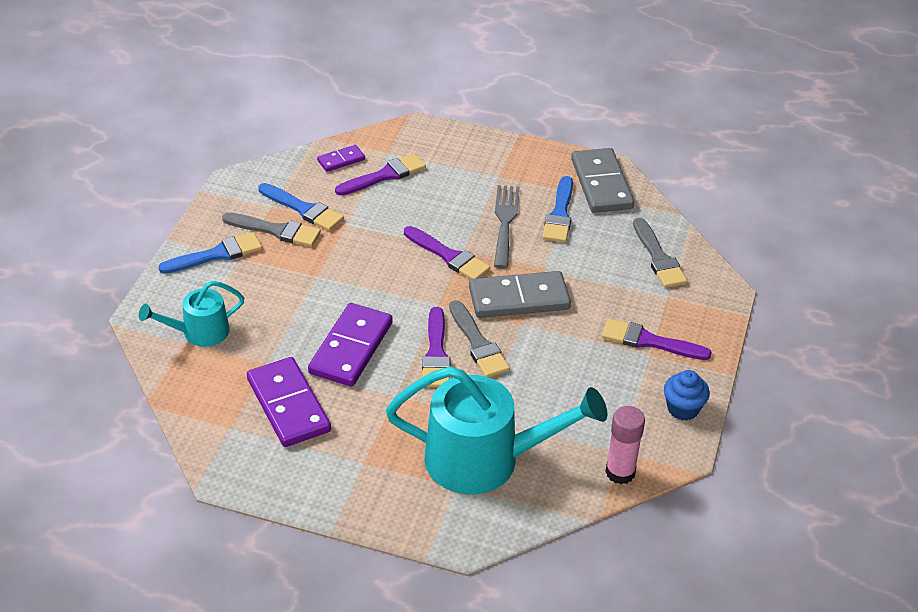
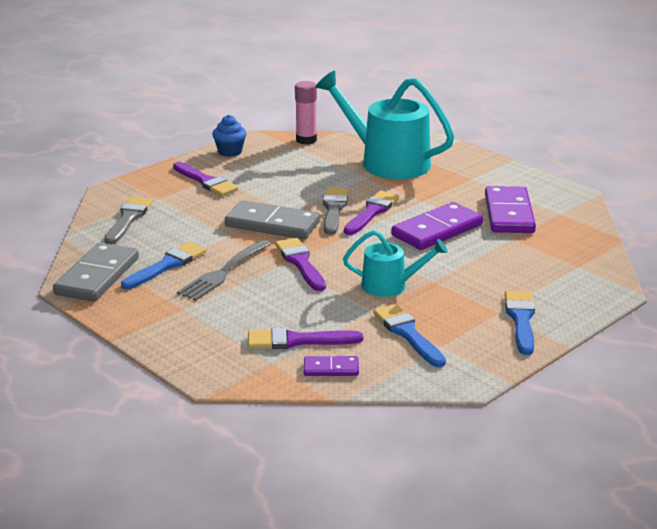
camera: 150 degrees left, 15 degrees down
turquoise watering can [139,281,244,347] -> turquoise watering can moved to [343,230,448,297]
blue brush [158,232,262,274] -> blue brush turned 90 degrees clockwise [505,290,535,355]
grey brush [222,212,321,247] -> none

